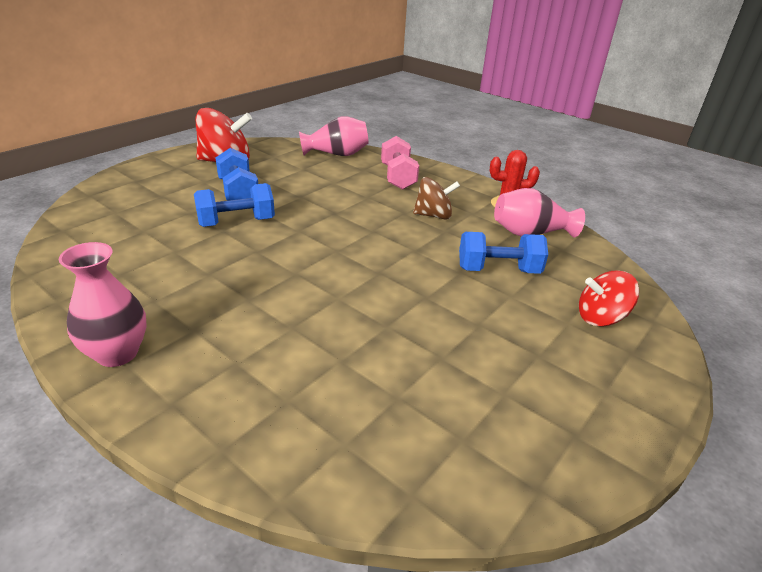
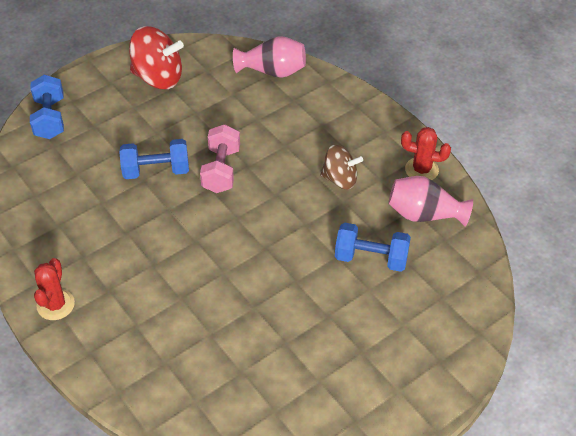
camera: 15 degrees right, 15 degrees up
pink vase [59,242,147,367] -> red cactus [34,258,75,320]
blue dumbbell [216,148,258,201] -> blue dumbbell moved to [30,75,64,139]
pink dumbbell [381,136,419,190] -> pink dumbbell moved to [200,124,240,193]
red spinning top [579,270,639,327] -> none

